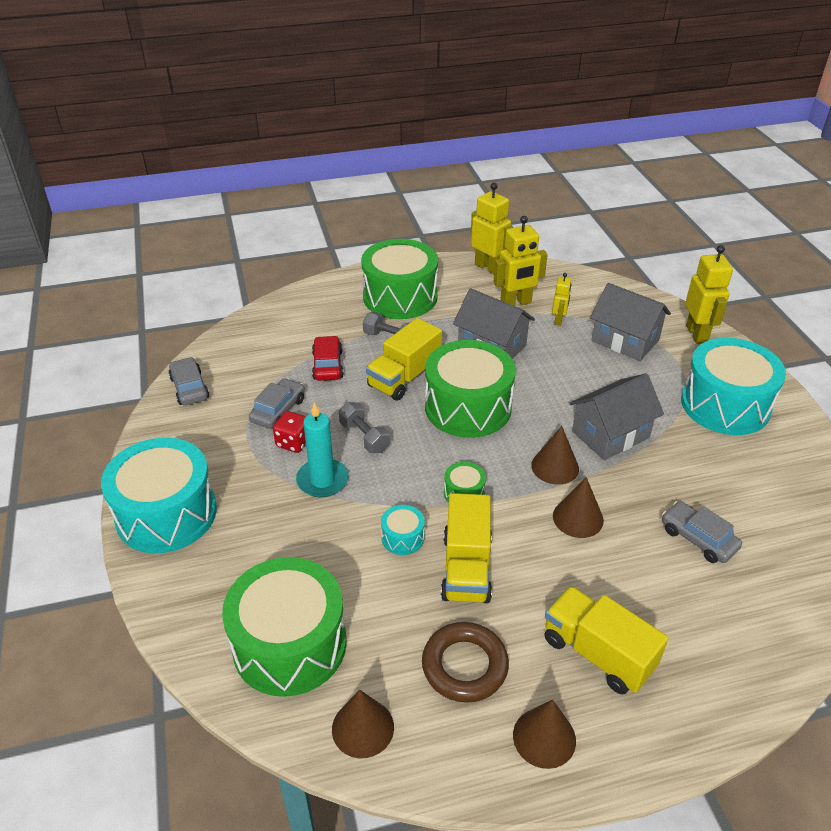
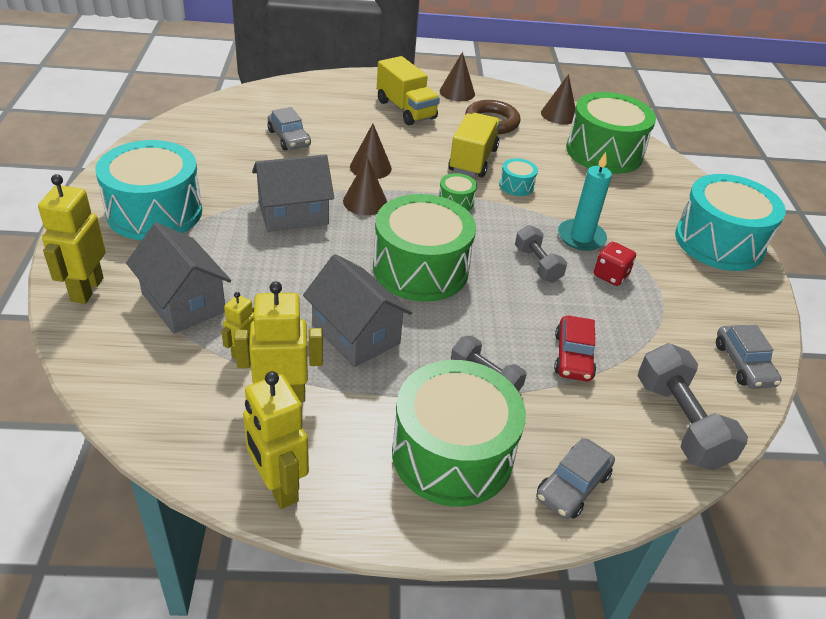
camera: 170 degrees left, 0 degrees up
grey car [249,378,305,429] -> grey car moved to [536,438,615,519]
yellow truck [366,318,442,401] -> none
none -> grey dumbbell [638,343,748,470]

